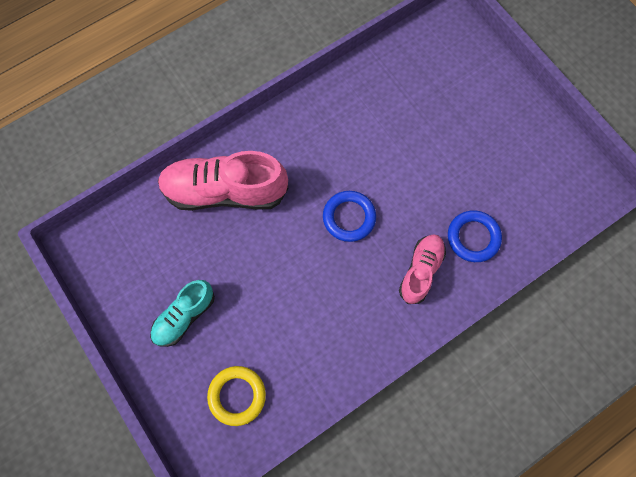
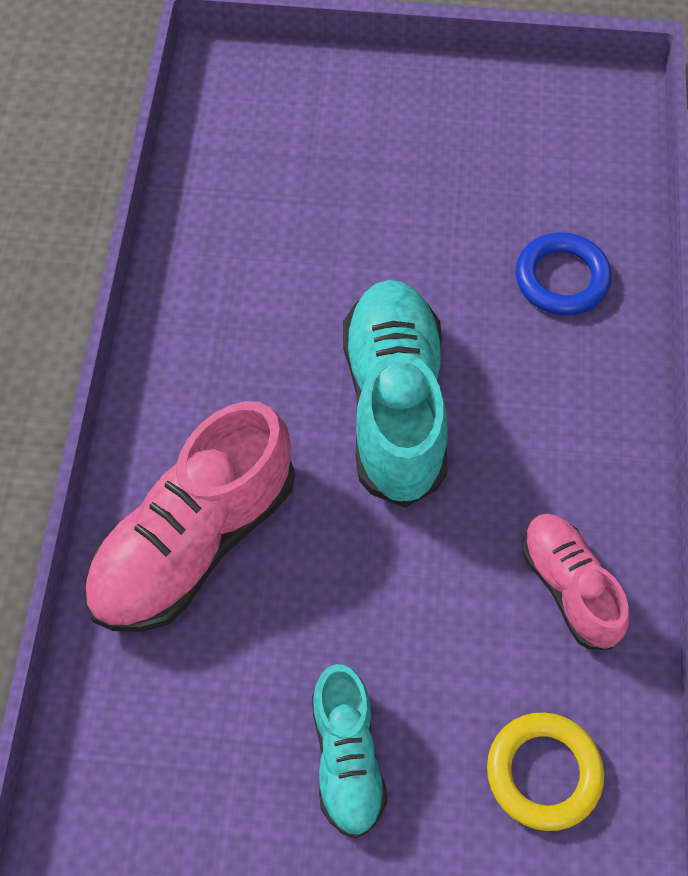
camera: 50 degrees left, 10 degrees down
blue ring [323,191,376,242] -> turquoise shoe [343,280,448,508]
pink shoe [399,234,446,304] -> pink shoe moved to [522,514,629,650]

